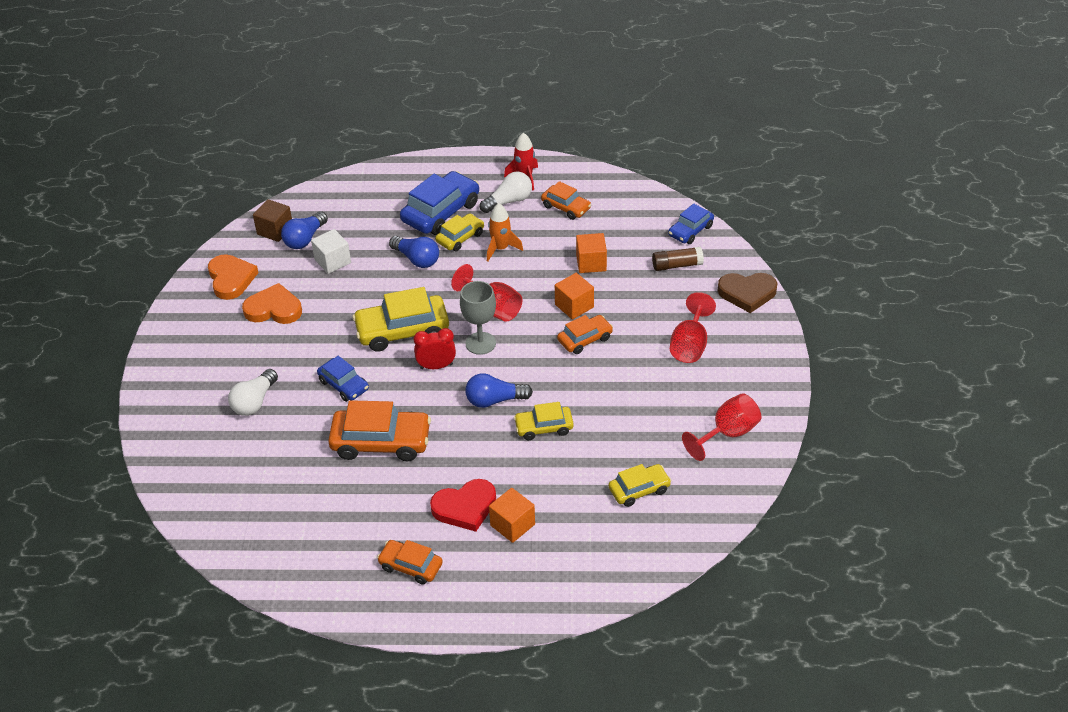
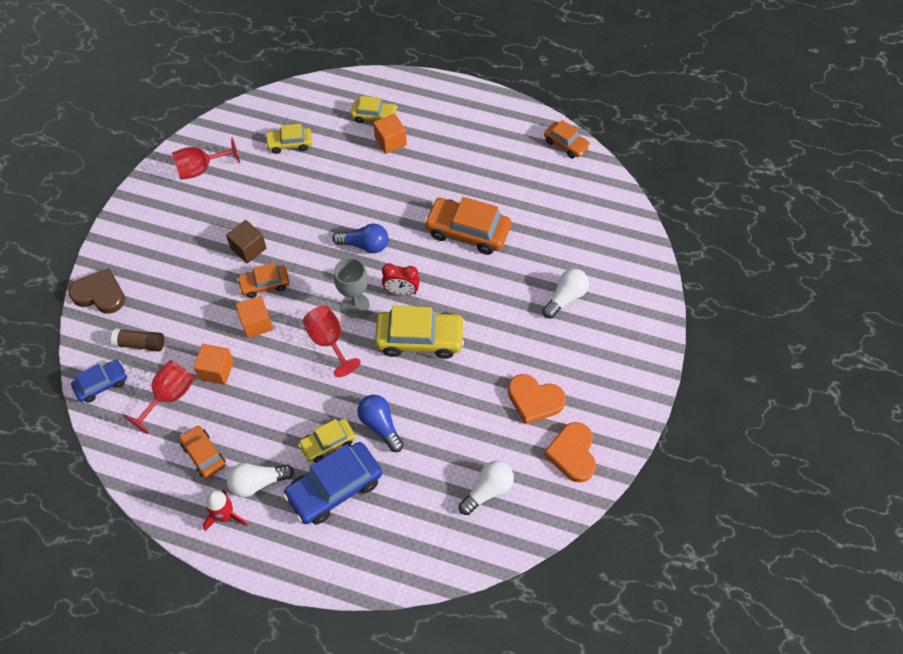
camera: 165 degrees left, 15 degrees up
brown cube [253,199,292,242] -> brown cube moved to [226,220,267,264]
blue light bulb [281,211,328,249] -> white light bulb [459,461,514,515]
white cube [311,229,351,274] -> none
blue car [317,356,369,402] -> none
orange car [377,540,443,585] -> orange car moved to [544,120,590,158]
red heart [430,479,496,532] -> none
orange rocket [487,203,523,261] -> none
yellow car [514,402,574,440] -> yellow car moved to [351,96,397,123]
red goblet [670,292,716,363] -> red goblet moved to [123,360,194,434]

